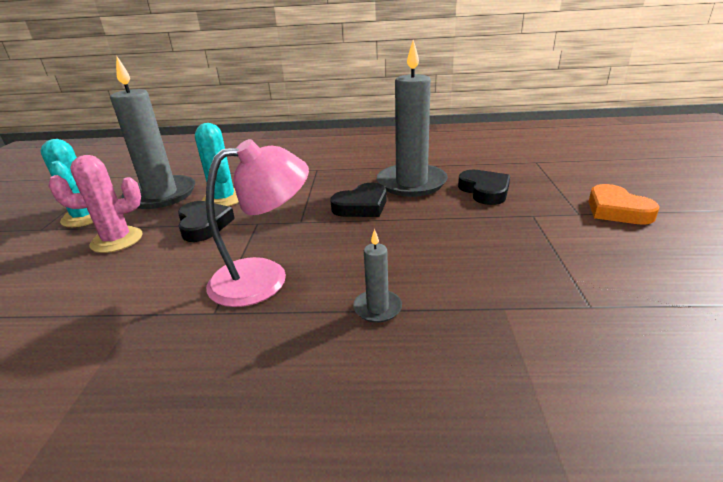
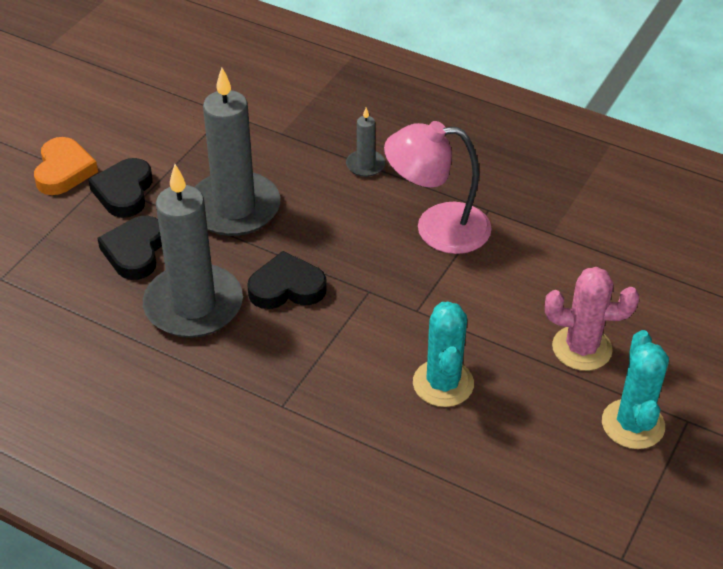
camera: 155 degrees left, 15 degrees up
grey candle [110,57,195,209] -> grey candle moved to [195,68,280,236]
black heart [178,201,235,242] -> black heart moved to [88,158,152,218]

